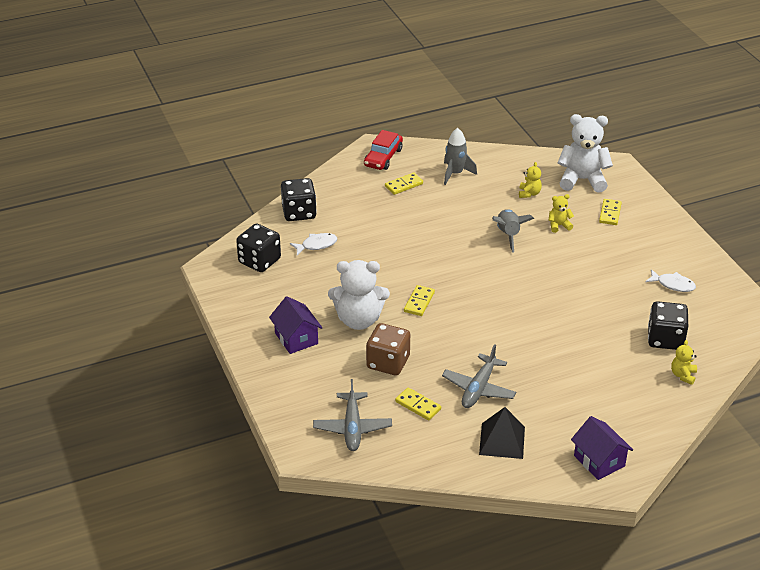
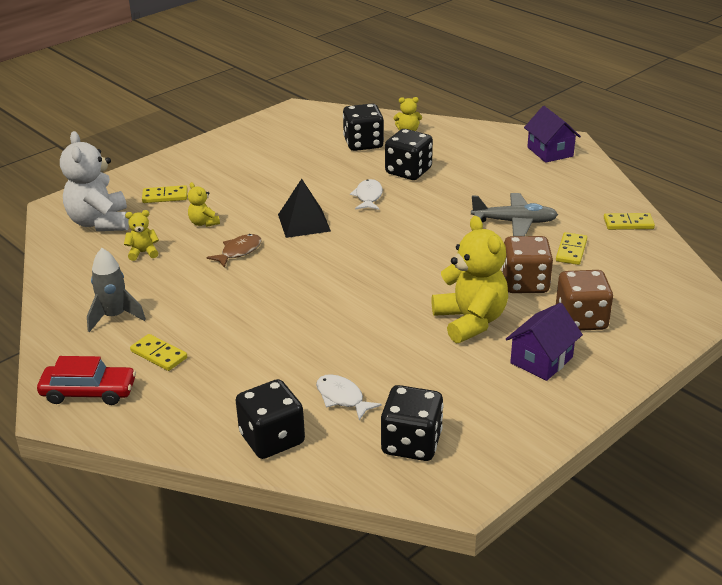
camera: 110 degrees left, 5 degrees down
grey plane [313,379,392,451] -> none
white teddy bear [328,260,390,330] -> yellow teddy bear [432,216,508,343]
yellow domino [404,285,435,316] -> yellow domino moved to [604,213,655,230]
black pyramid [479,407,525,459] -> black pyramid moved to [278,179,331,238]
grey rocket [492,209,534,252] -> brown fish [206,234,262,268]
purple house [571,416,633,480] -> purple house turned 60 degrees counterclockwise [524,106,581,163]
white fish [645,269,696,292] -> white fish moved to [350,179,383,210]
none -> black dice [385,129,433,180]
none -> brown dice [556,270,613,331]

